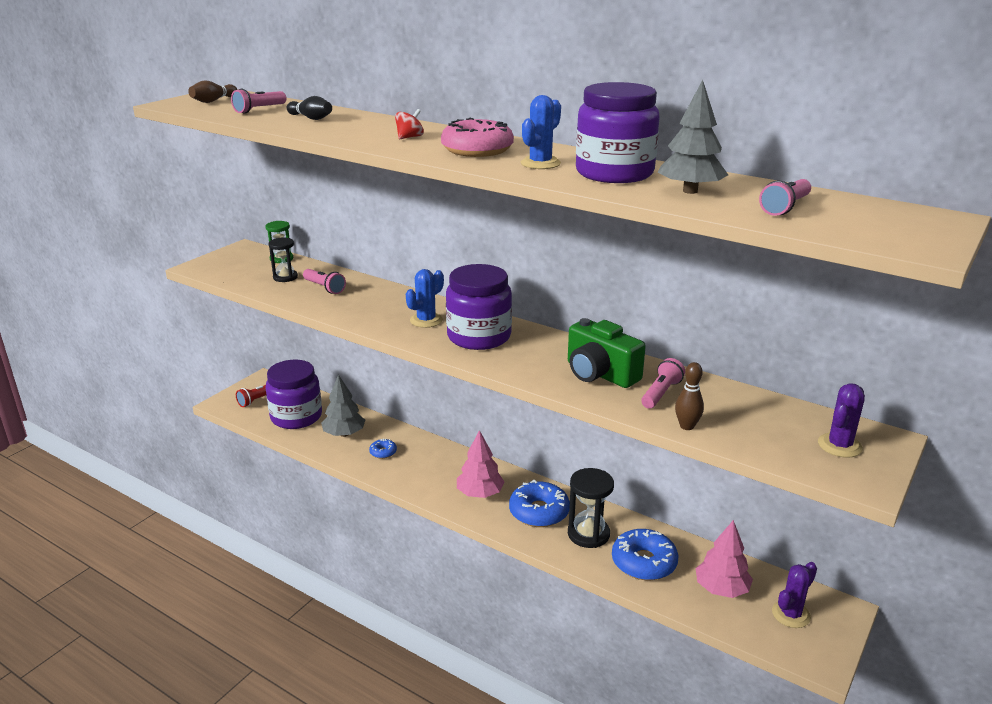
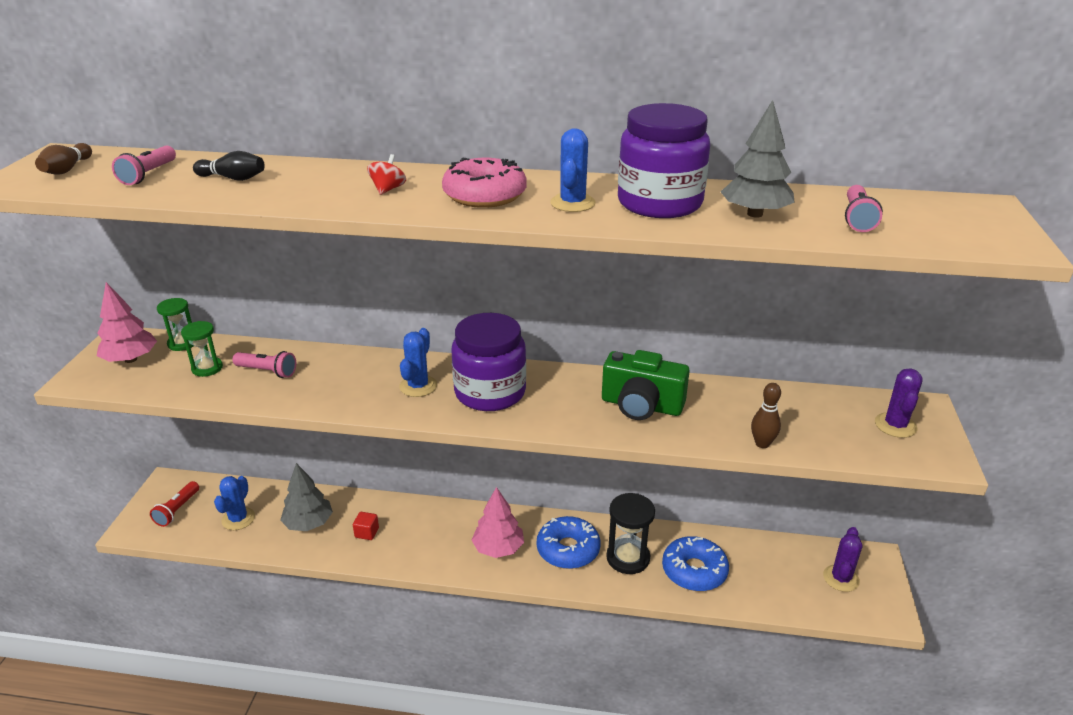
camera: 25 degrees left, 5 degrees up
purple jar [265,360,322,429] -> blue cactus [214,476,255,530]
black hourglass [269,237,298,282] -> green hourglass [181,321,223,377]
blue donut [369,438,397,459] -> red cube [353,512,379,540]
pink flashlight [641,358,685,409] -> none
pink tree [696,520,753,598] -> pink tree moved to [97,282,157,363]

